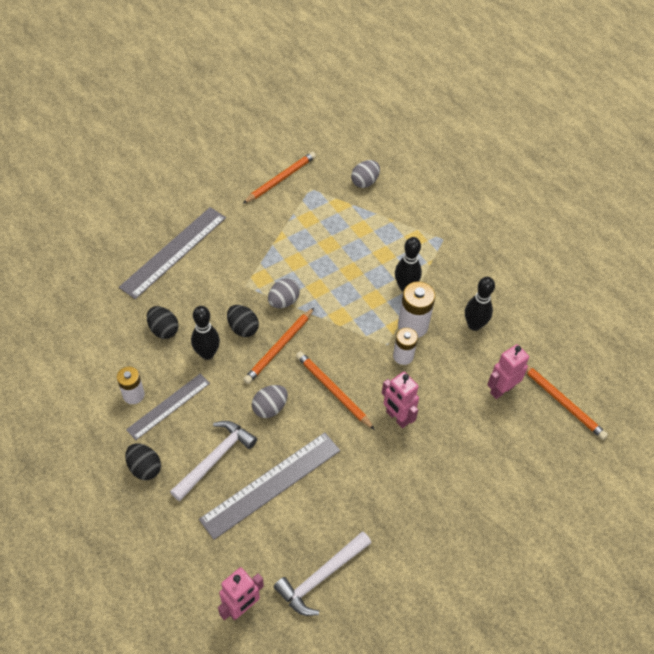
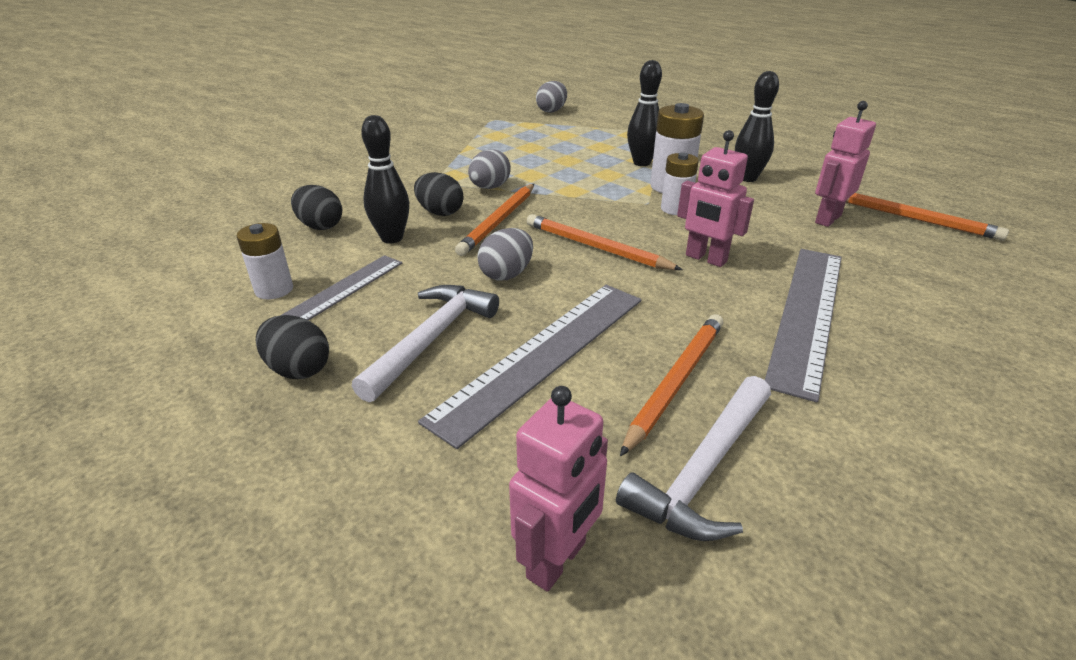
camera: 10 degrees left, 20 degrees down
grey ruler [119,207,226,299] -> grey ruler moved to [765,249,842,402]
orange pencil [243,152,316,204] -> orange pencil moved to [620,314,724,457]

